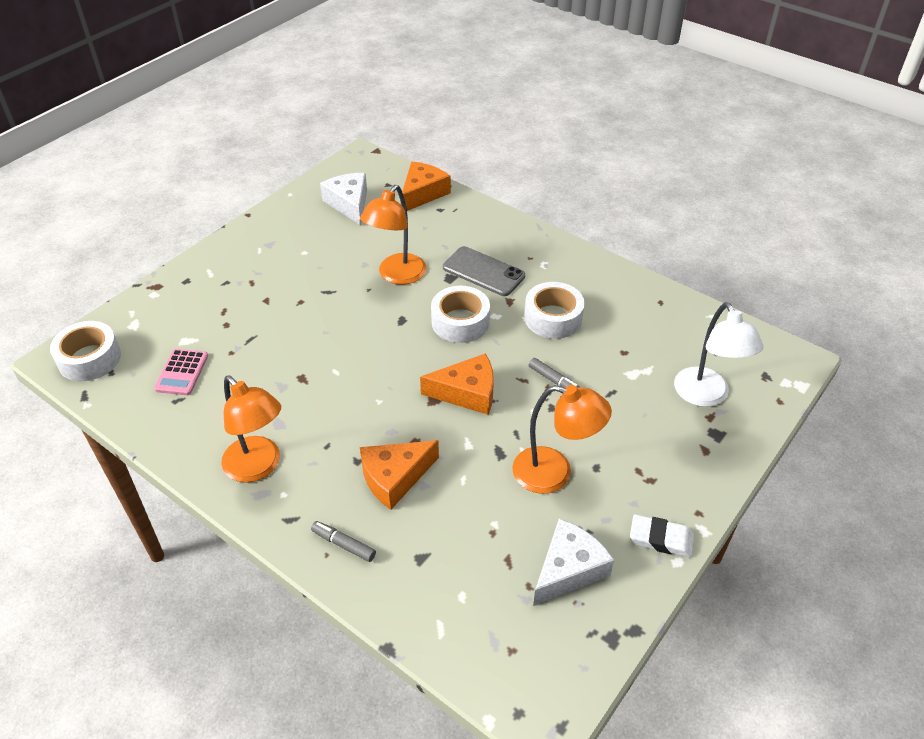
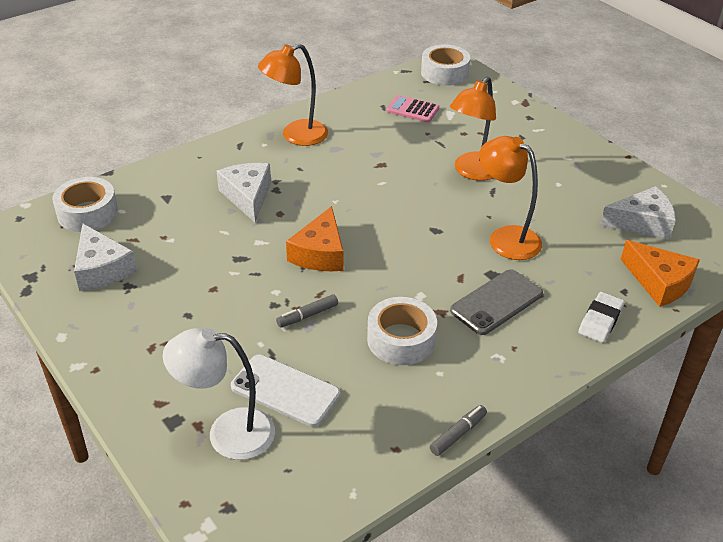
camera: 105 degrees right, 5 degrees down
grey marker [311,521,376,562] -> grey marker moved to [429,405,487,456]
orange cheese [360,440,439,510] -> white cheese [216,163,271,222]
white tape [431,286,490,343] -> white tape moved to [52,177,118,232]
orange lamp [512,385,612,494] -> orange lamp moved to [450,77,496,181]
white eraser [630,514,694,558] -> white eraser moved to [578,292,625,343]
none -> white phone [231,354,340,427]

